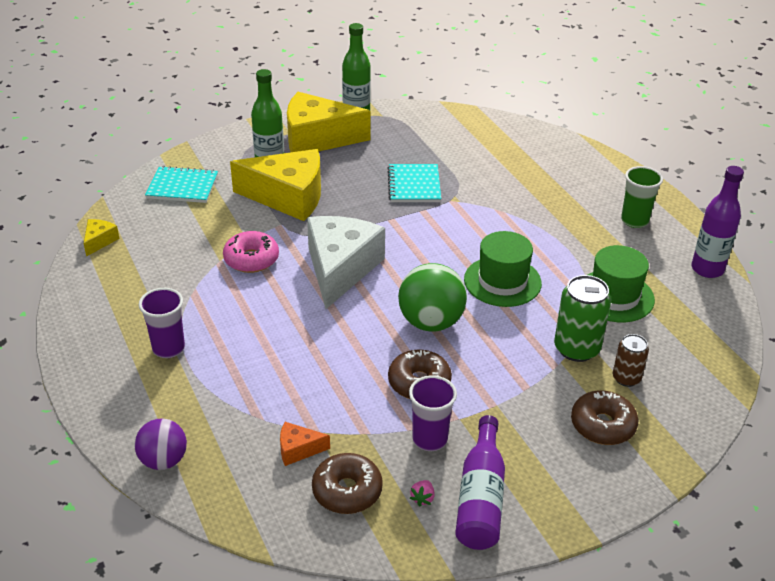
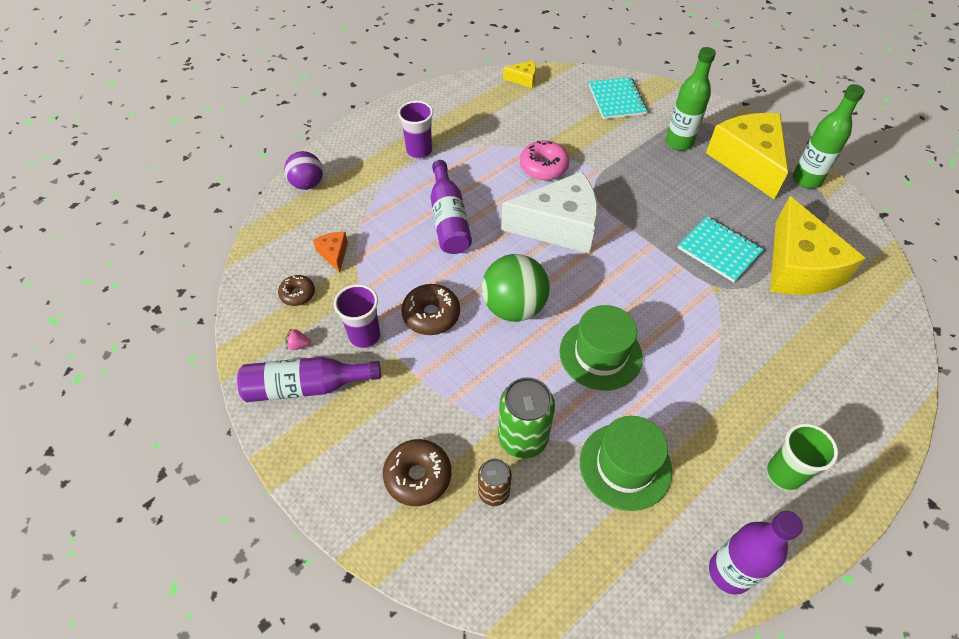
camera: 75 degrees right, 15 degrees up
yellow cheese [230,149,321,221] -> yellow cheese moved to [770,196,865,295]
brown donut [312,453,383,514] -> brown donut [278,275,315,306], size x0.63
turquoise notebook [387,164,441,202] -> turquoise notebook turned 60 degrees clockwise [678,216,764,282]
none -> purple bottle [431,160,472,254]

